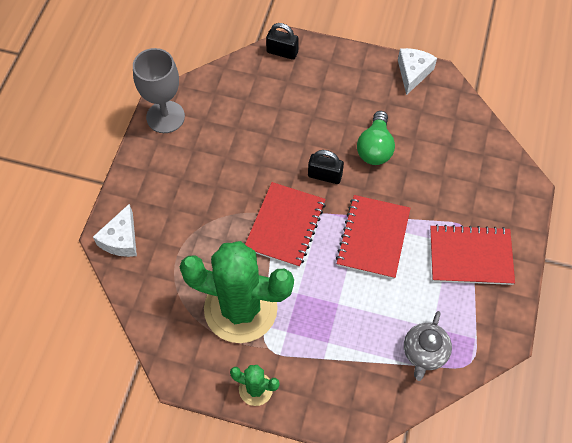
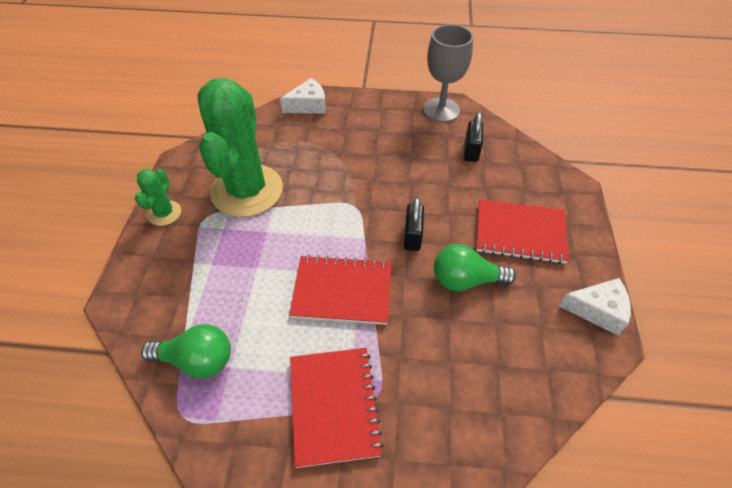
camera: 80 degrees right, 10 degrees down
white cheese [93,204,137,257] -> white cheese turned 150 degrees clockwise [280,78,326,114]
red notebook [245,182,326,268] -> red notebook moved to [476,199,569,264]
black padlock [266,23,299,60] -> black padlock moved to [464,112,483,162]
grey teapot [404,311,452,381] -> green light bulb [141,324,231,378]

